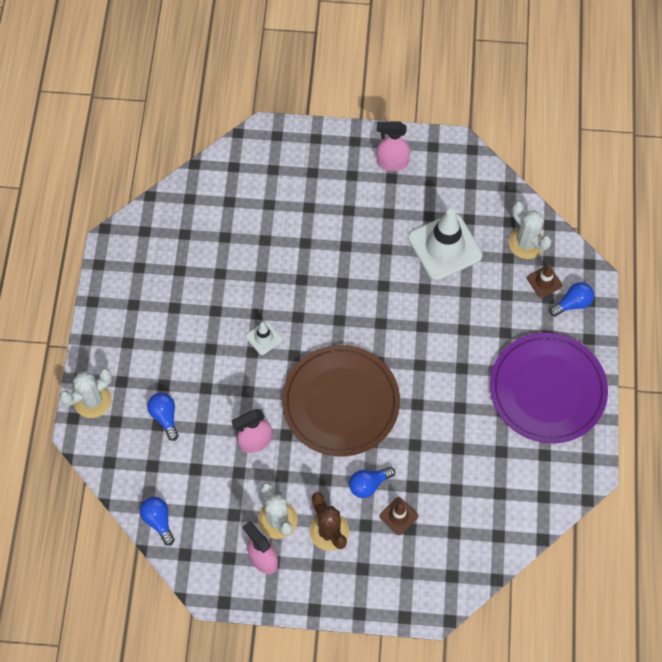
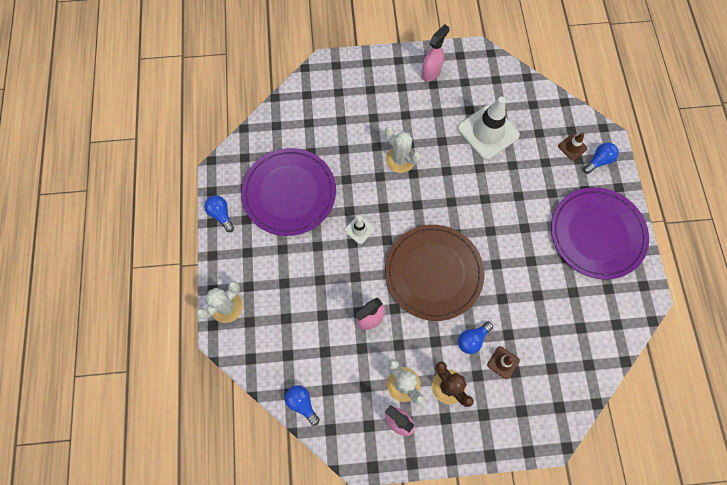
camera: 10 degrees left, 5 degrees up
blue light bulb [147,393,179,441] -> blue light bulb moved to [204,195,234,232]
pink spray bottle [377,122,410,171] -> pink spray bottle turned 135 degrees clockwise [421,24,450,82]
white cactus [509,202,552,259] -> white cactus moved to [384,126,421,173]
none -> purple plate [241,148,336,236]

